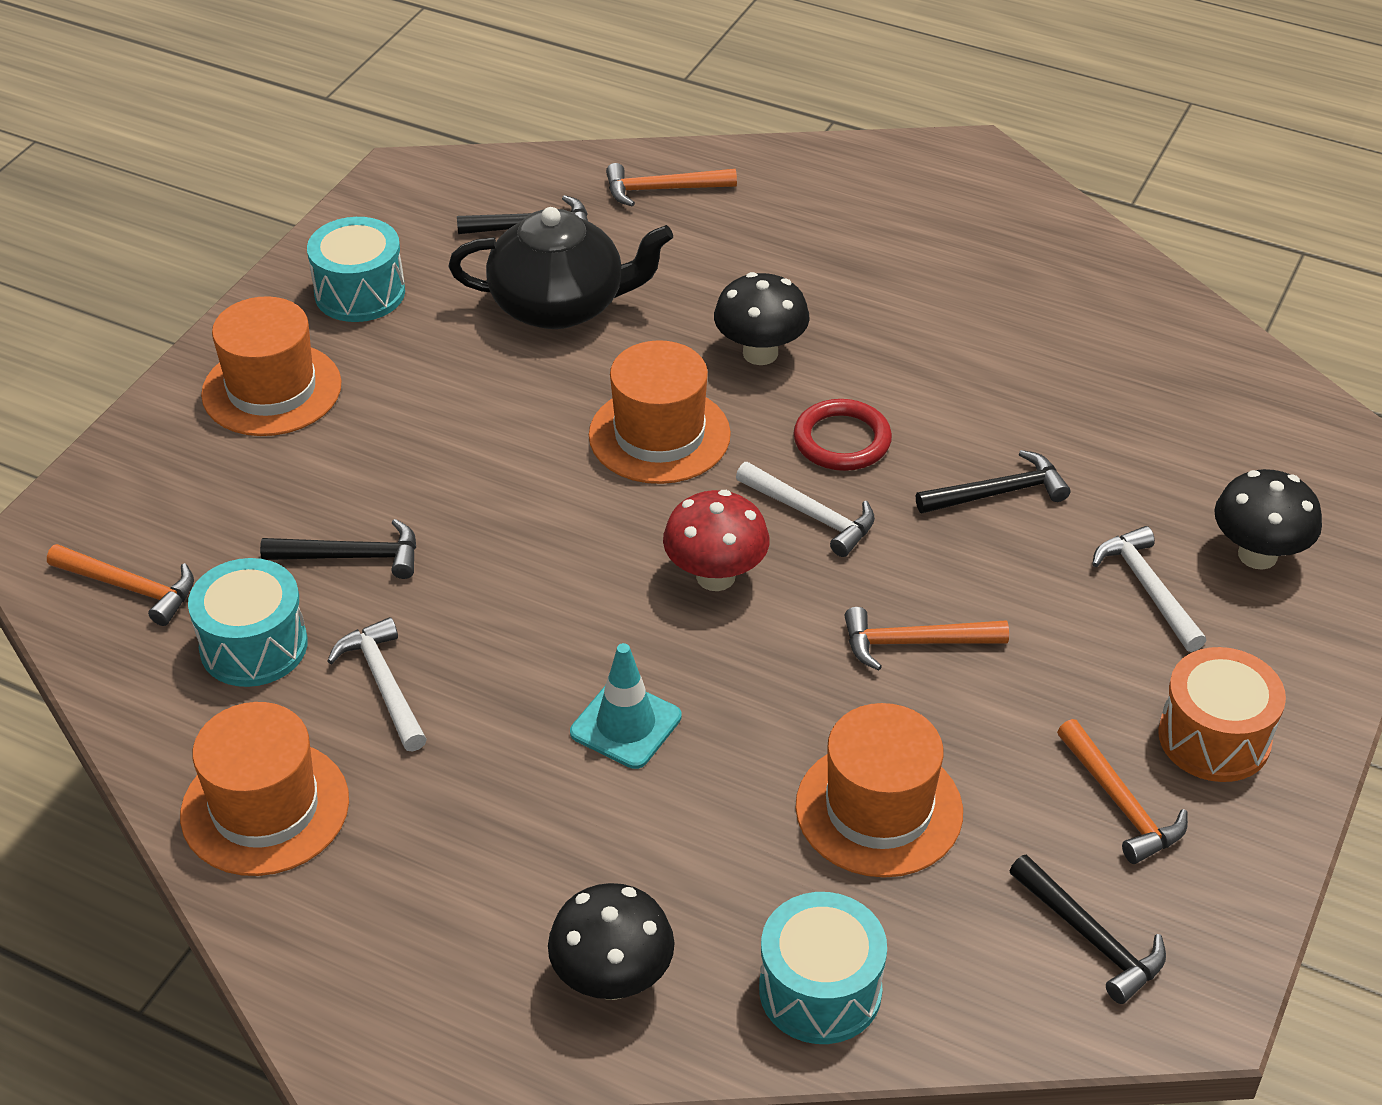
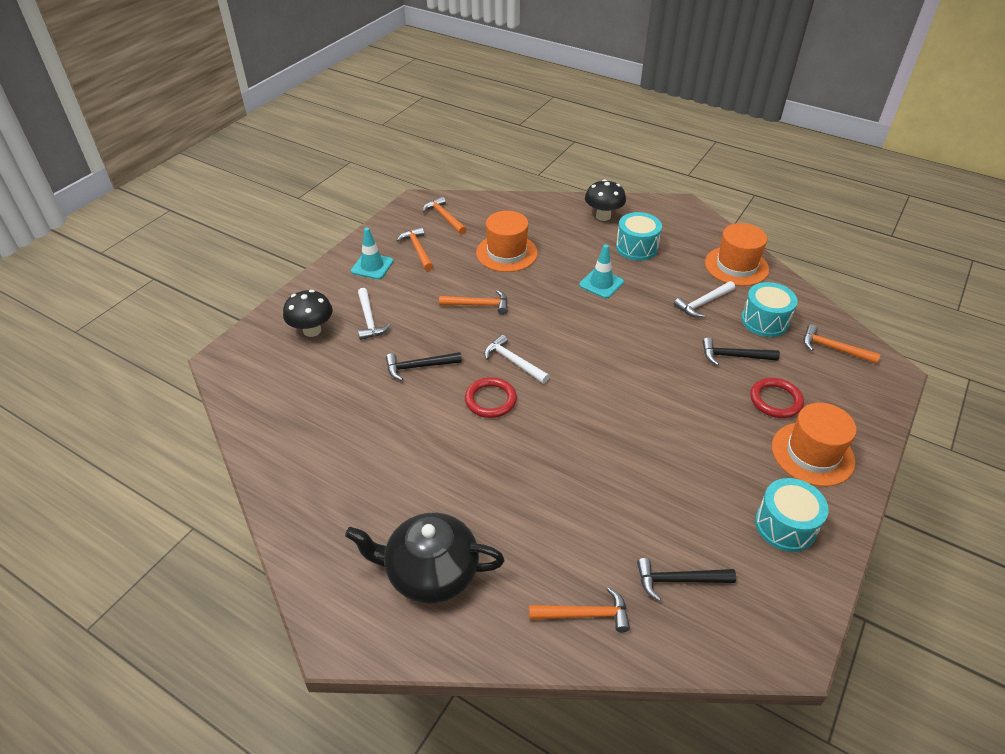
camera: 175 degrees left, 0 degrees up
white hammer [327,617,427,752] -> white hammer turned 75 degrees clockwise [674,281,735,317]
black teapot [448,207,673,329] -> black teapot moved to [345,513,505,604]
orange hat [589,340,731,484] -> none
red mushroom [663,490,770,591] -> none
black mushroom [714,272,810,365] -> none
turquoise drum [759,892,887,1044] -> turquoise drum moved to [616,212,662,261]
black hammer [1010,855,1166,1004] -> orange hammer [423,196,466,235]
orange drum [1158,647,1286,782] -> turquoise traffic cone [351,228,394,279]
none -> red ring [750,378,804,418]

